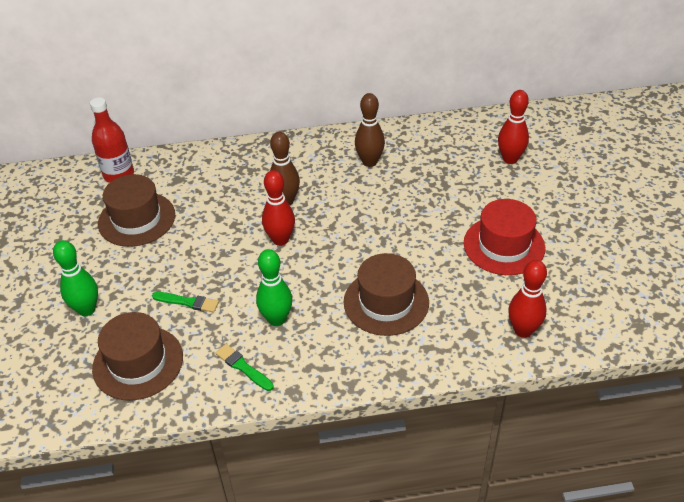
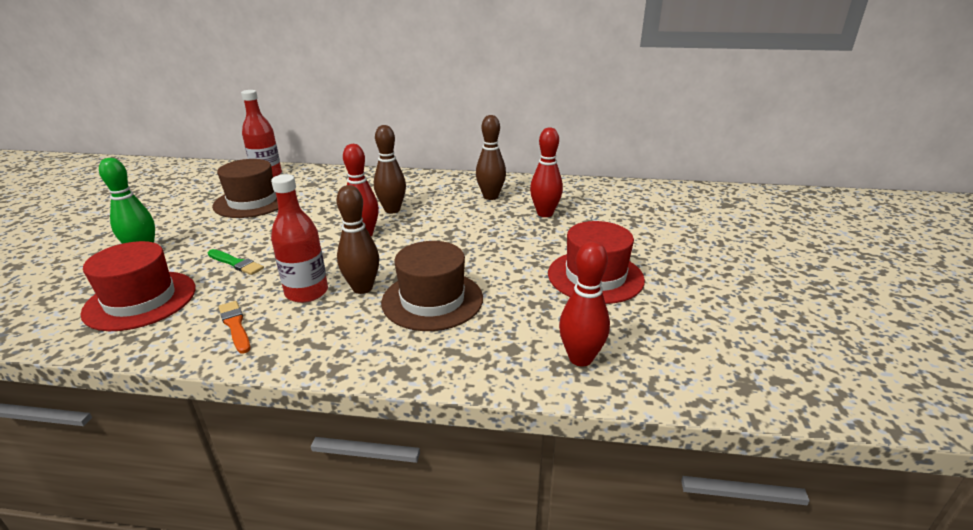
camera: 15 degrees right, 15 degrees down
brown hat [92,312,183,401] -> red hat [81,241,196,331]
green brush [216,344,274,391] -> orange brush [218,301,251,354]
green bowling pin [256,249,292,326] -> red bottle [271,174,328,303]
red bowling pin [498,90,529,164] -> red bowling pin moved to [530,127,563,217]
none -> brown bowling pin [336,185,379,294]

